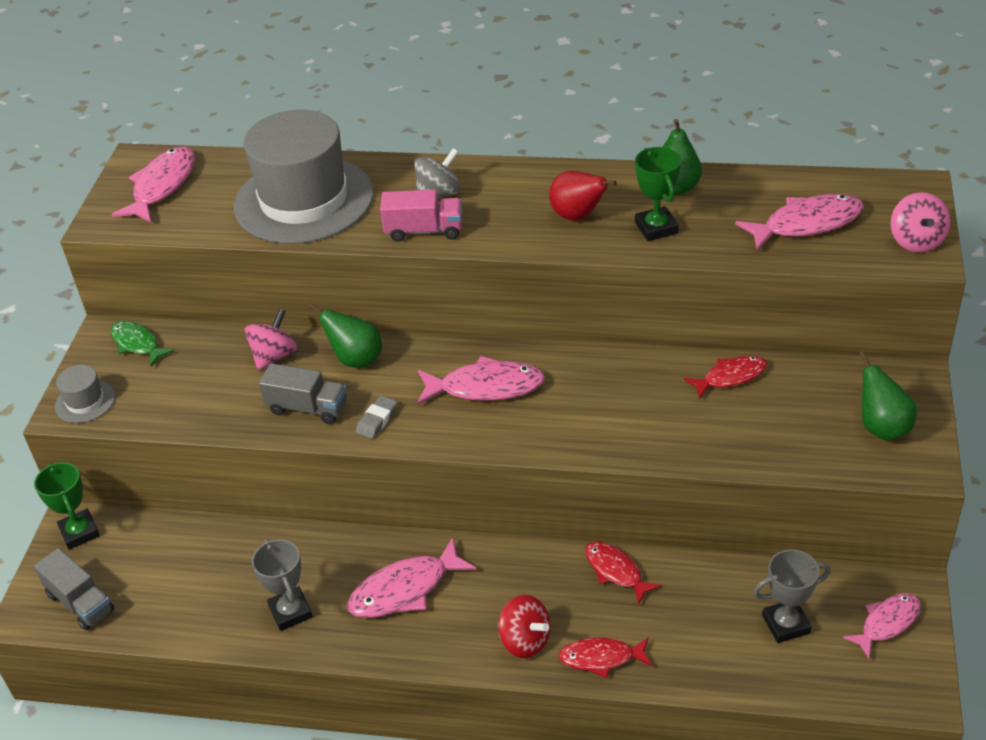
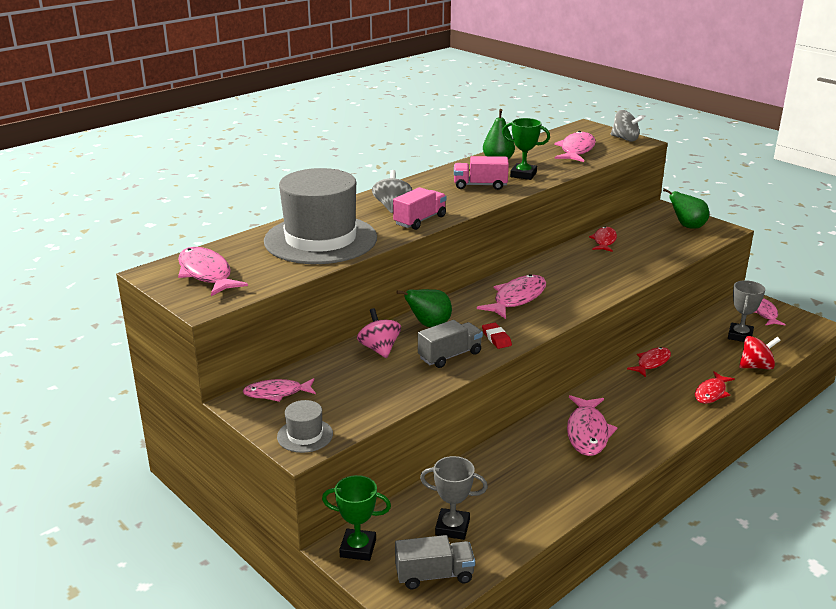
camera: 55 degrees left, 15 degrees down
green fish [110,321,174,367] -> pink fish [243,378,316,402]
grey trophy [252,539,313,631] -> grey trophy moved to [420,456,488,540]
grey eraser [356,396,397,439] -> red eraser [482,323,512,349]
red spinning top [498,595,551,658] -> red spinning top moved to [739,336,781,370]
red pear [549,171,617,221] -> pink truck [454,156,509,190]
red fish [585,541,661,605] -> red fish turned 135 degrees clockwise [627,347,671,377]
pink spinning top [891,192,951,252] -> grey spinning top [611,110,644,142]

